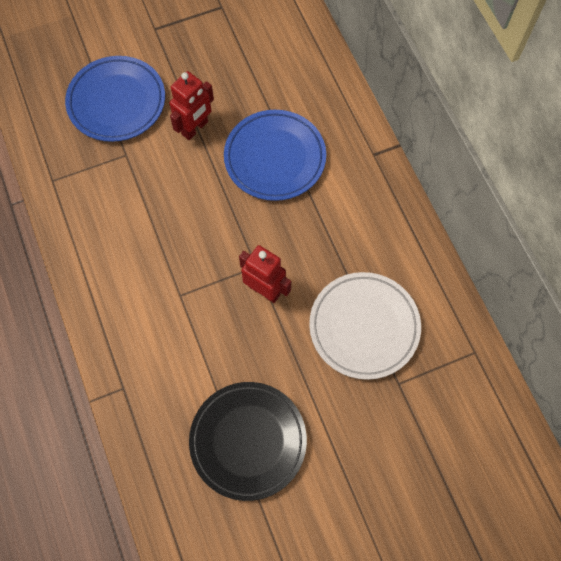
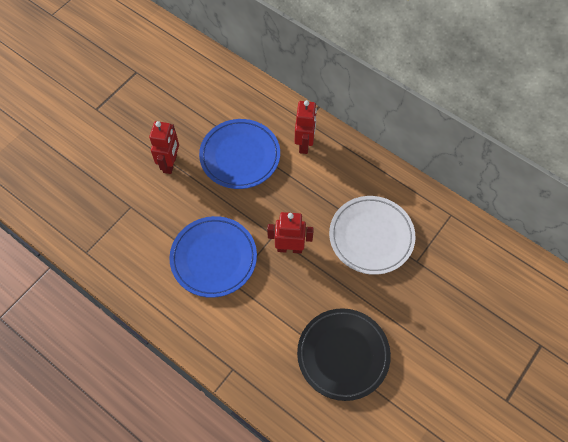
camera: 30 degrees left, 5 degrees down
blue plate [65,56,165,142] -> blue plate moved to [169,216,257,298]
none -> red robot [295,100,317,154]

